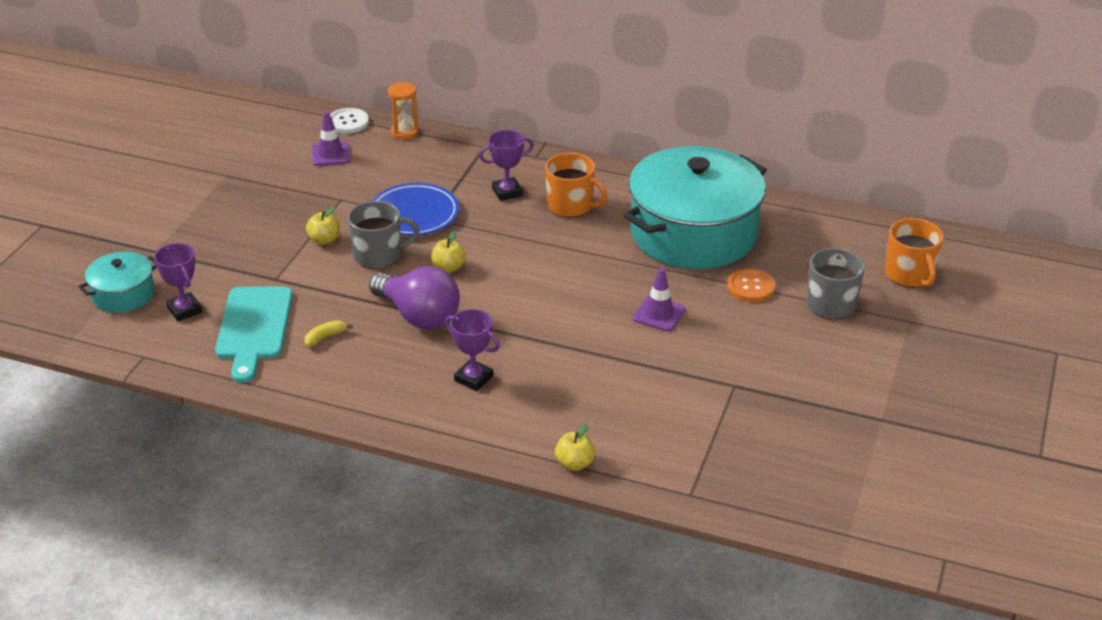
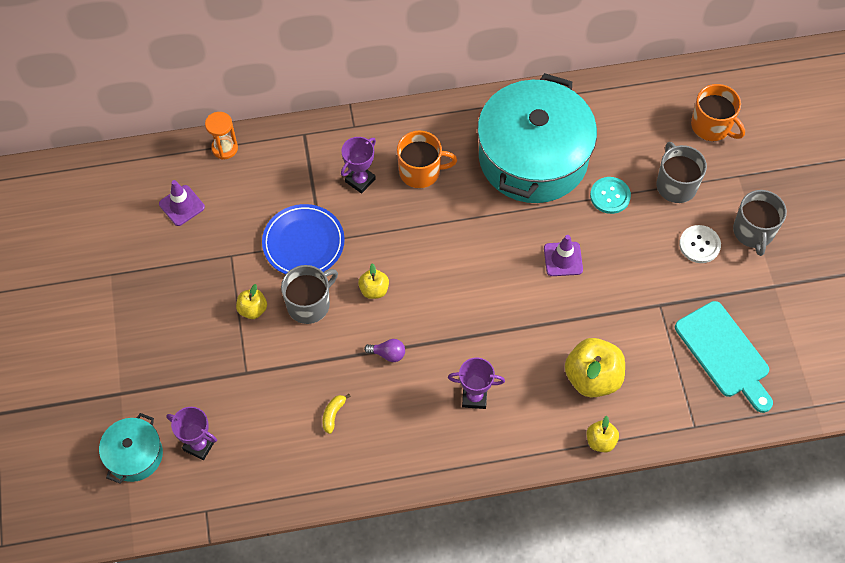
camera: 30 degrees left, 25 degrees up
turquoise cutting board [215,286,293,383] -> turquoise cutting board moved to [675,301,773,413]
white button [330,108,369,134] -> white button moved to [679,225,721,263]
purple light bulb [369,266,460,329] -> purple light bulb [364,339,405,362], size x0.43
orange button [727,268,775,302] -> turquoise button [590,177,631,214]
none -> yellow apple [565,338,625,397]
none -> grey mug [733,190,787,256]

